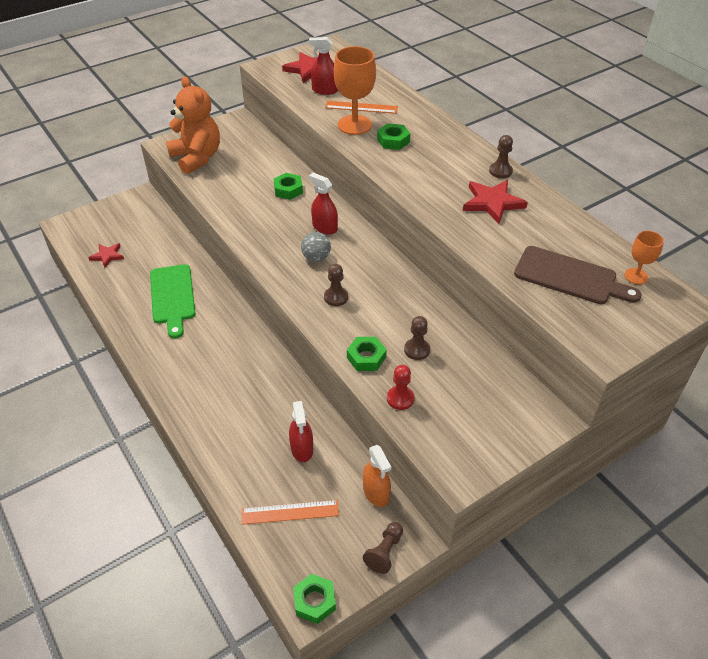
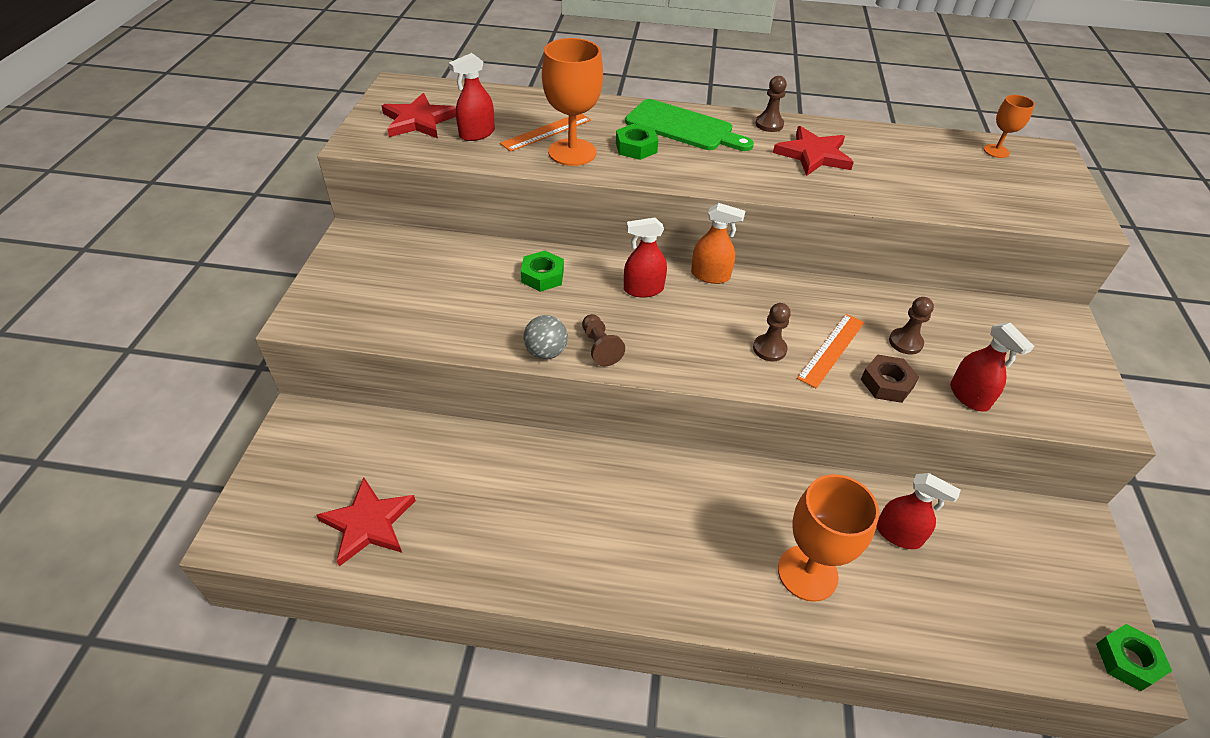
camera: 50 degrees left, 0 degrees up
red star [89,243,124,268] -> red star [316,477,416,567], size x1.60
green cutting board [150,264,195,338] -> green cutting board moved to [625,99,754,151]
orange teddy bear [166,76,220,174] -> none
orange ruler [242,500,339,525] -> orange ruler moved to [797,314,864,389]
grey ball [301,232,331,262] -> grey ball moved to [524,315,568,359]
green nut [347,337,387,371] -> brown nut [861,355,919,403]
orange spray bottle [363,445,391,507] -> orange spray bottle moved to [691,203,745,284]
brown pawn [363,522,403,574] -> brown pawn moved to [582,314,625,366]
red pawn [387,365,414,410] -> red spray bottle [950,323,1034,412]
brown cutting board [514,246,641,304] -> none
none -> orange goblet [778,474,879,602]

